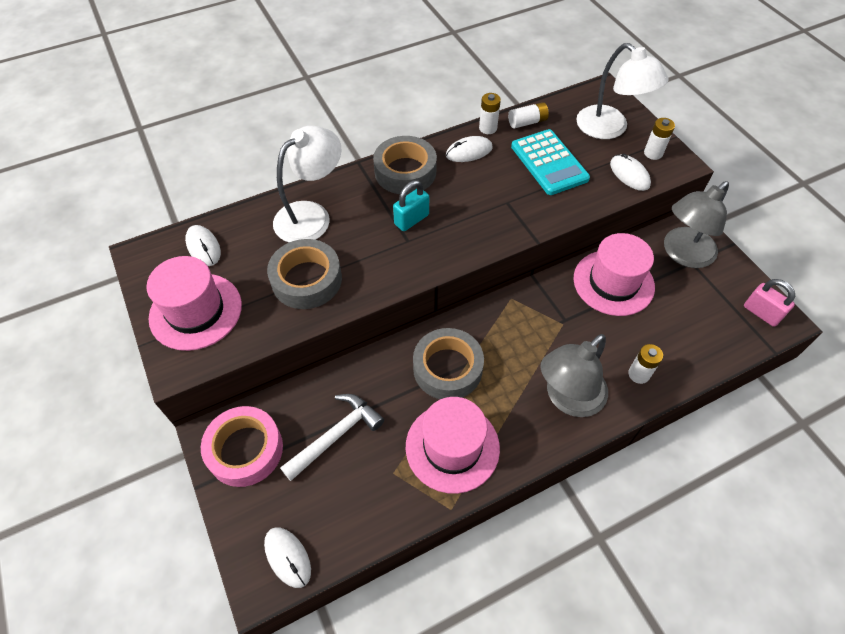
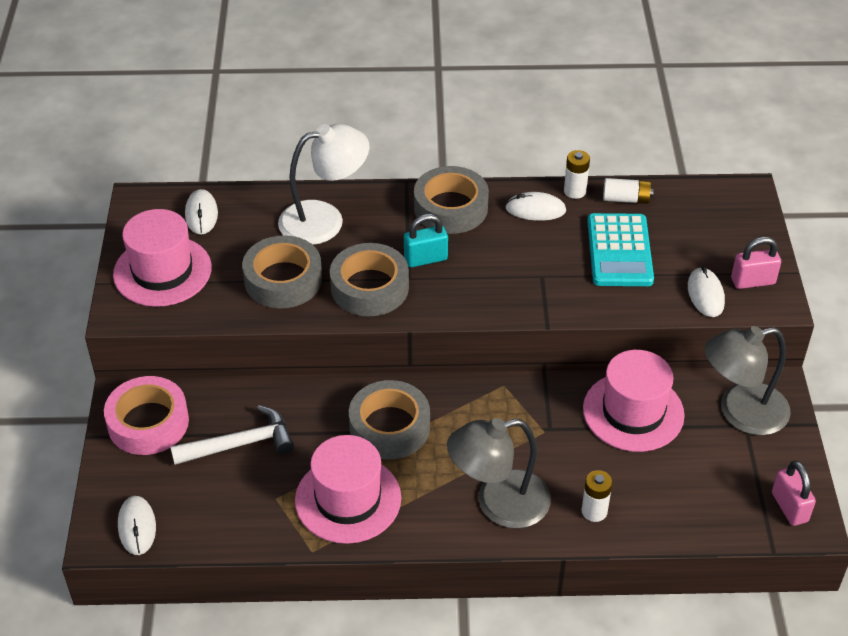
camera: 25 degrees right, 10 degrees down
white lamp [576,43,669,139] -> none
white battery [644,118,675,160] -> pink padlock [731,237,781,289]
none -> grey tape [330,243,409,316]

